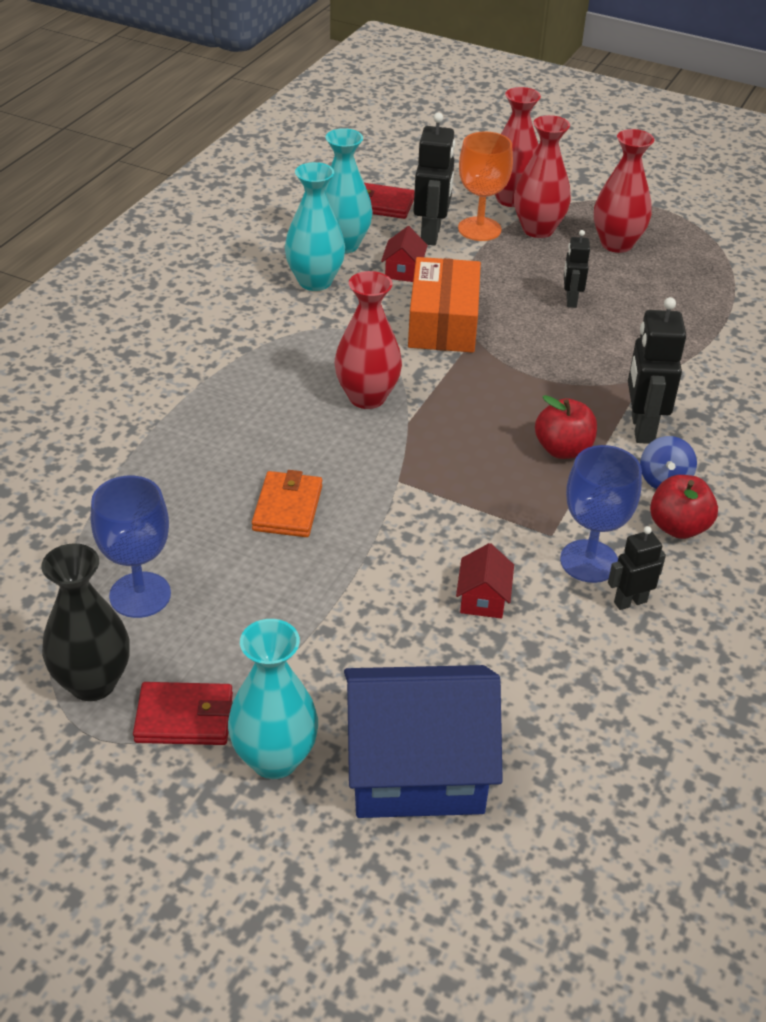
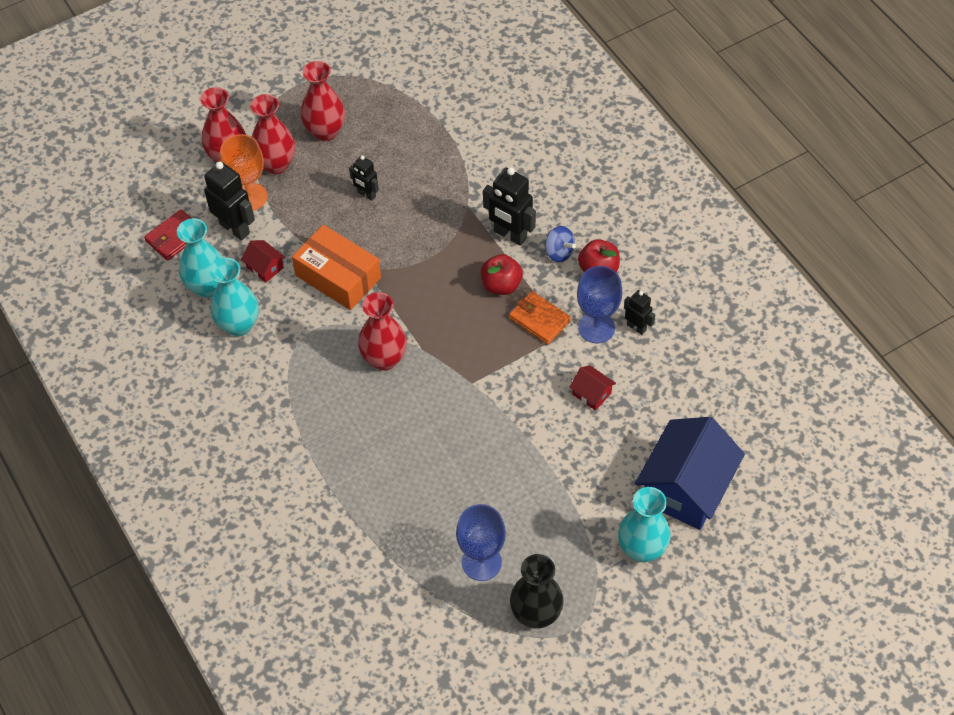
camera: 55 degrees left, 15 degrees up
red wallet [133,682,233,745] -> none
orange wallet [252,470,322,537] -> orange wallet moved to [509,291,571,344]
black robot [608,526,666,610] -> black robot turned 120 degrees clockwise [624,290,655,335]

